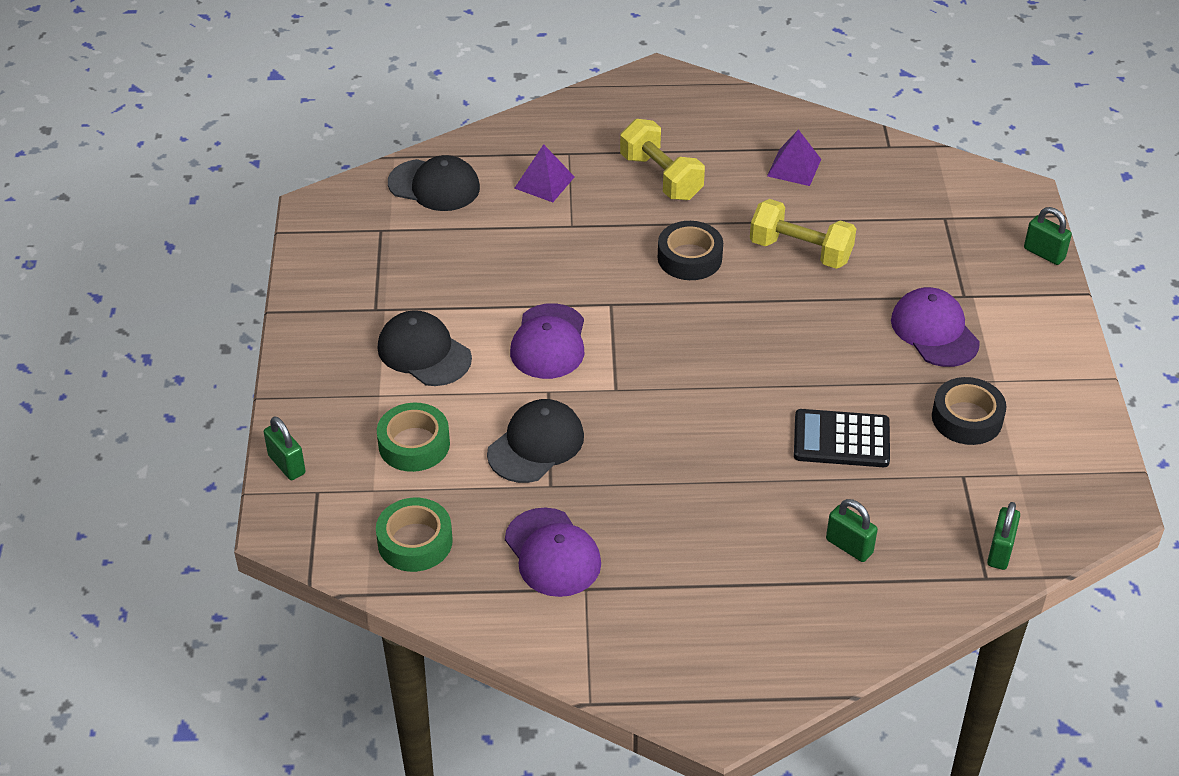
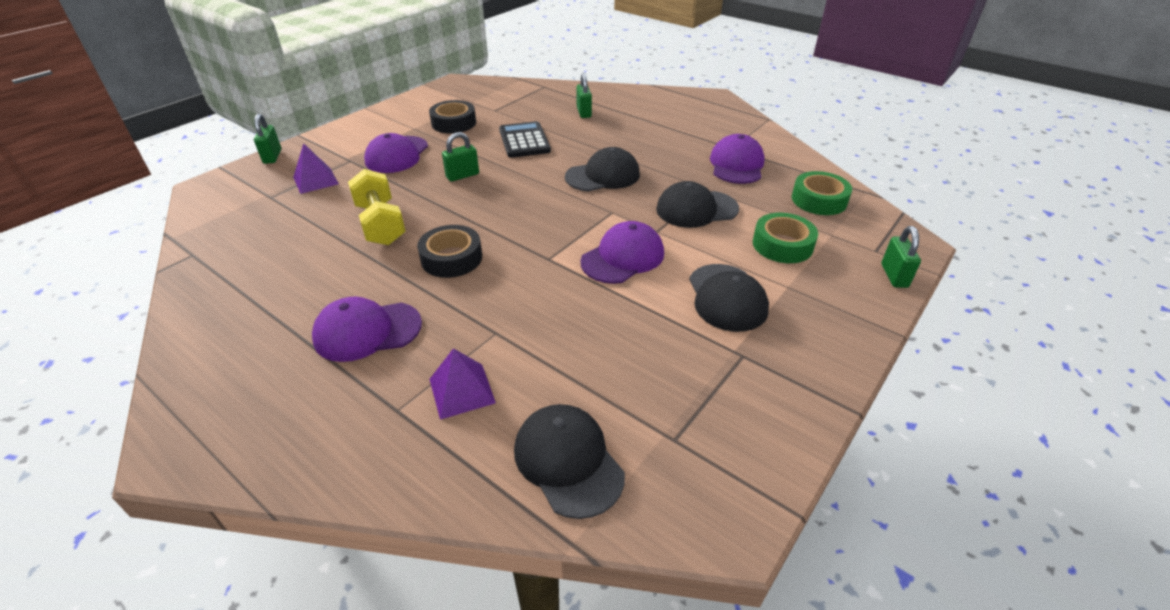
camera: 140 degrees left, 5 degrees down
yellow dumbbell [620,119,705,200] -> purple cap [312,296,422,362]
purple pyramid [767,129,821,186] -> purple pyramid moved to [293,143,339,194]
black calculator [794,409,890,467] -> black calculator turned 150 degrees counterclockwise [499,121,551,158]
green padlock [987,502,1020,570] -> green padlock moved to [442,132,479,182]
none -> black cap [565,147,640,191]

